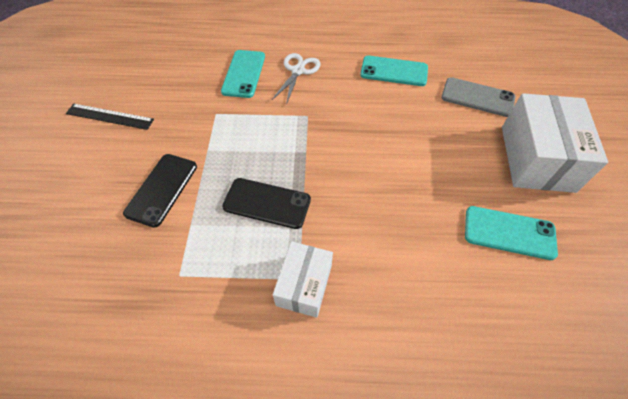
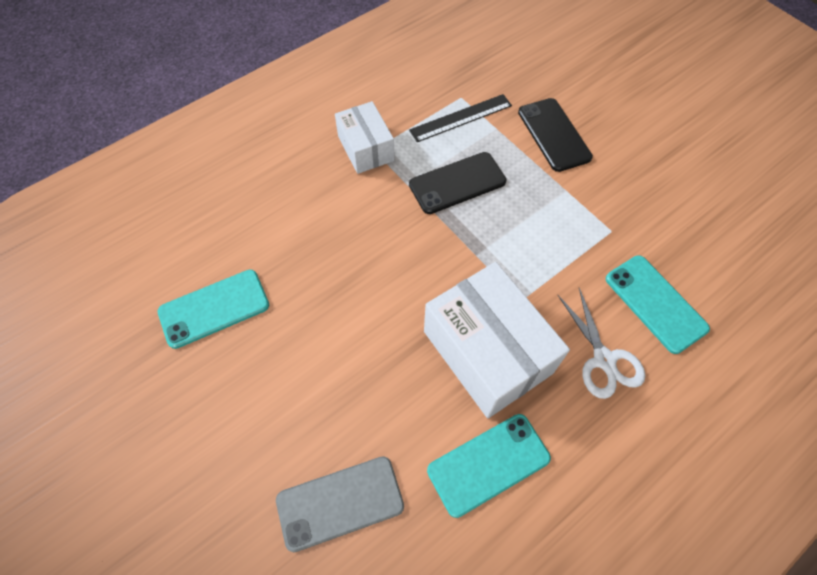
camera: 140 degrees right, 5 degrees up
black ruler [66,104,154,130] -> black ruler moved to [409,94,512,142]
white box [502,93,608,193] -> white box moved to [424,262,570,418]

